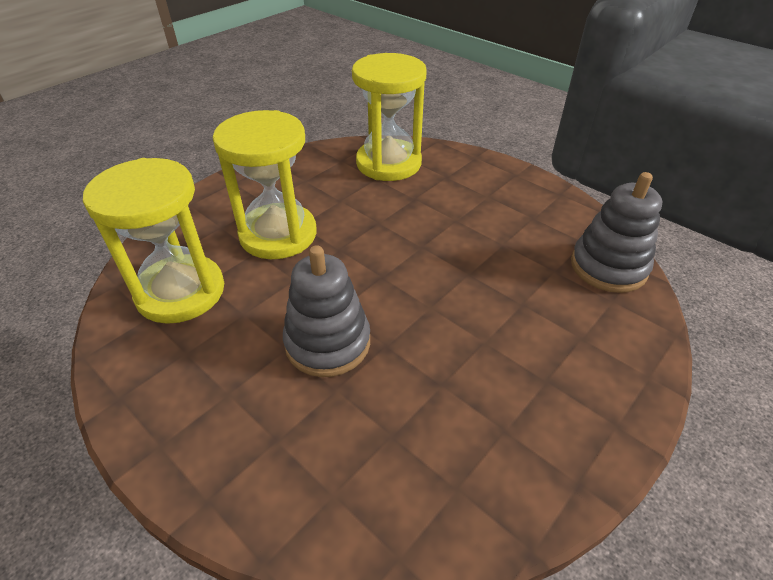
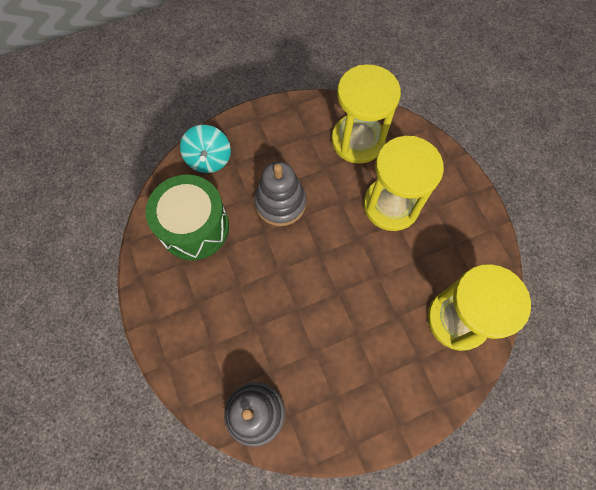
camera: 115 degrees right, 25 degrees up
none -> green drum [146,175,229,260]
none -> turquoise spinning top [180,125,231,173]

